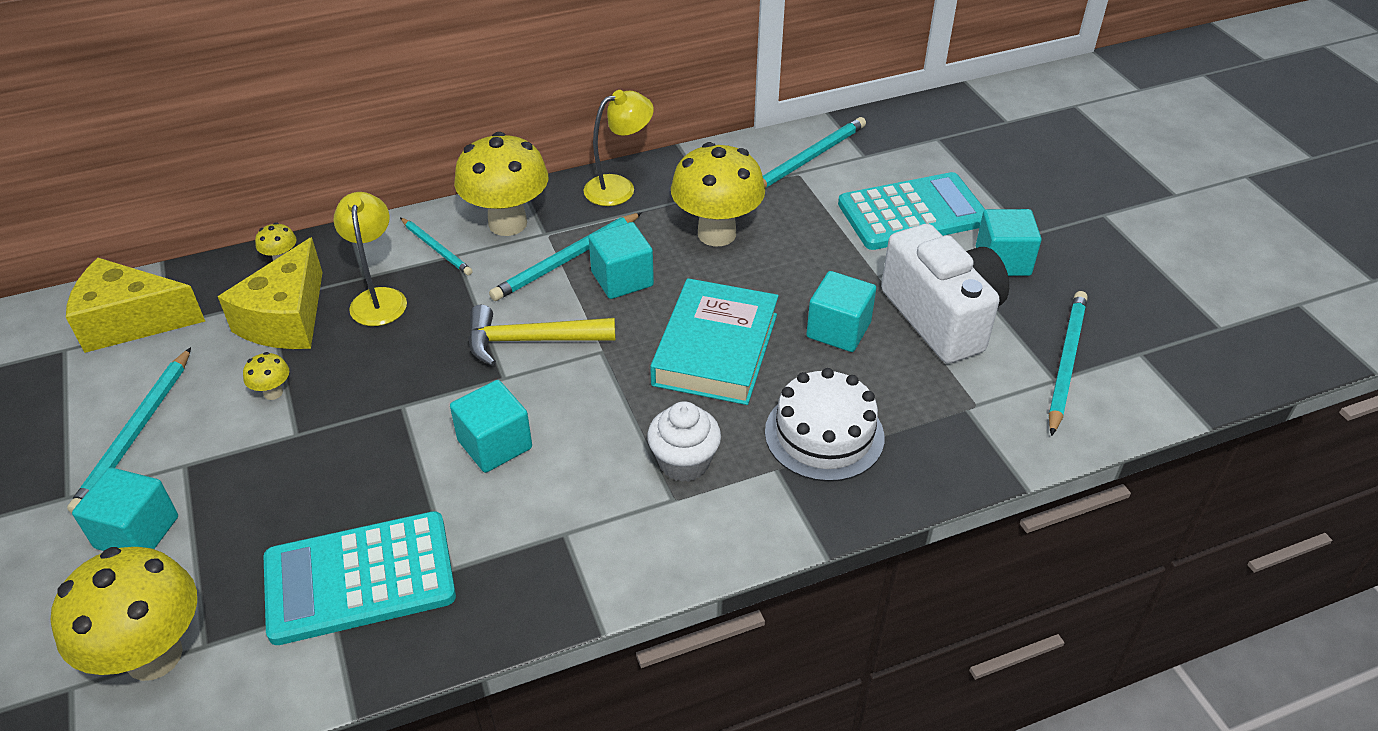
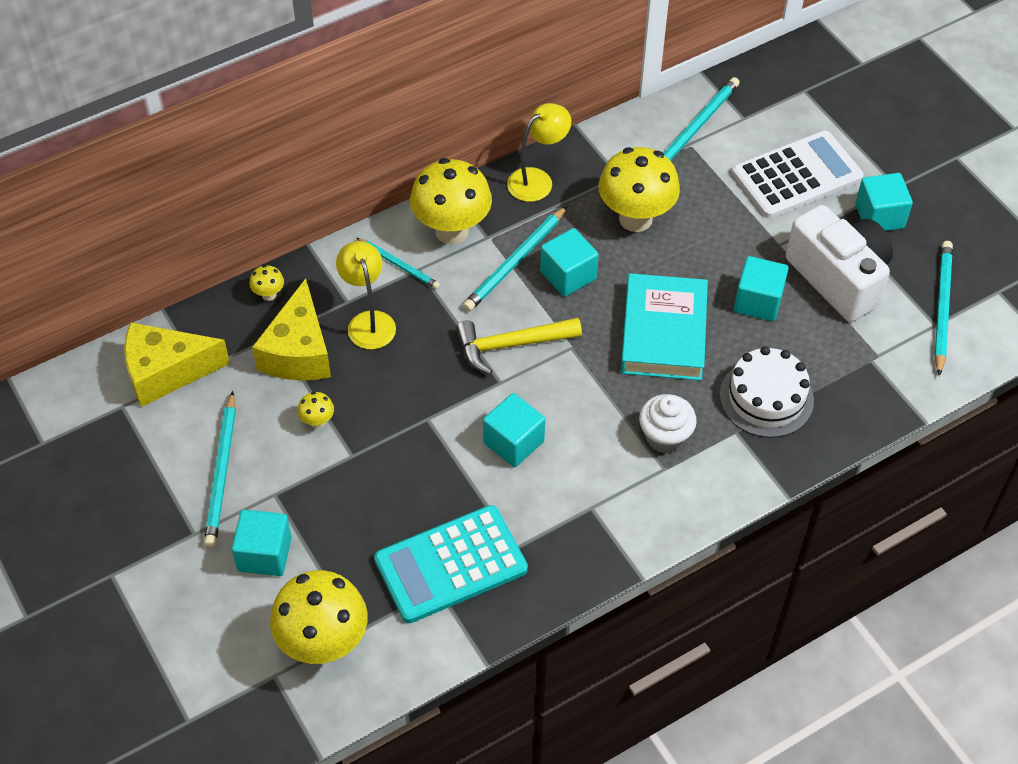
camera: 10 degrees left, 10 degrees up
turquoise calculator [838,172,985,250] -> white calculator [732,130,864,219]

